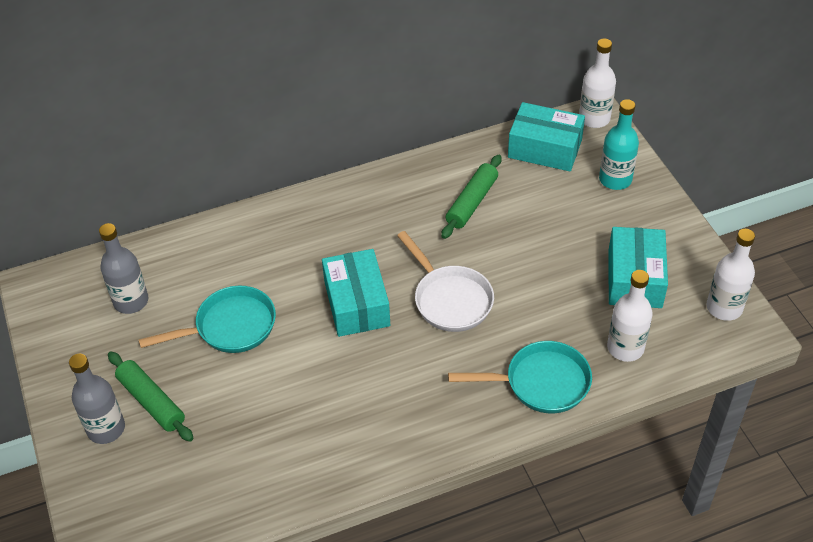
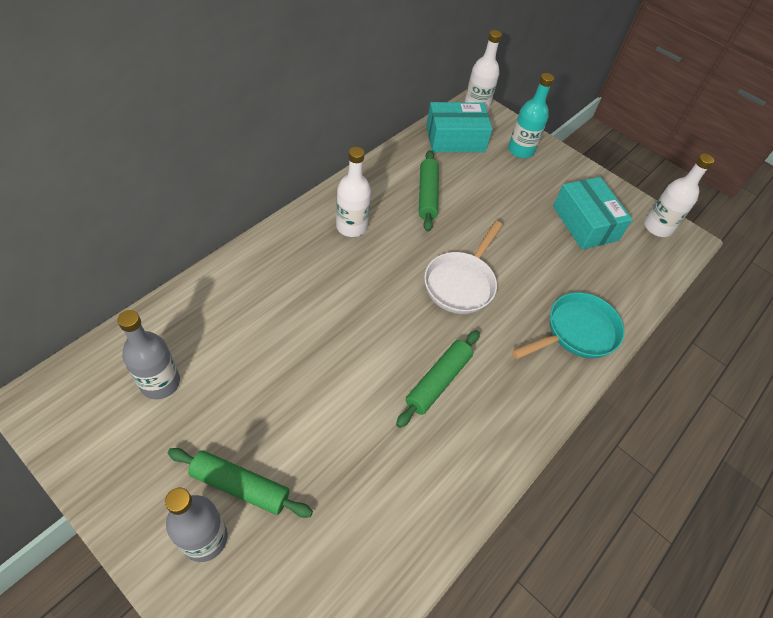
camera: 35 degrees left, 5 degrees up
turquoise pan [139,286,276,353] -> none
turquoise box [322,249,390,337] -> none
white pan [397,231,494,332] -> white pan turned 90 degrees clockwise [424,221,502,314]
white bottle [607,270,653,362] -> white bottle moved to [336,147,371,237]
none -> green rolling pin [396,330,480,428]

